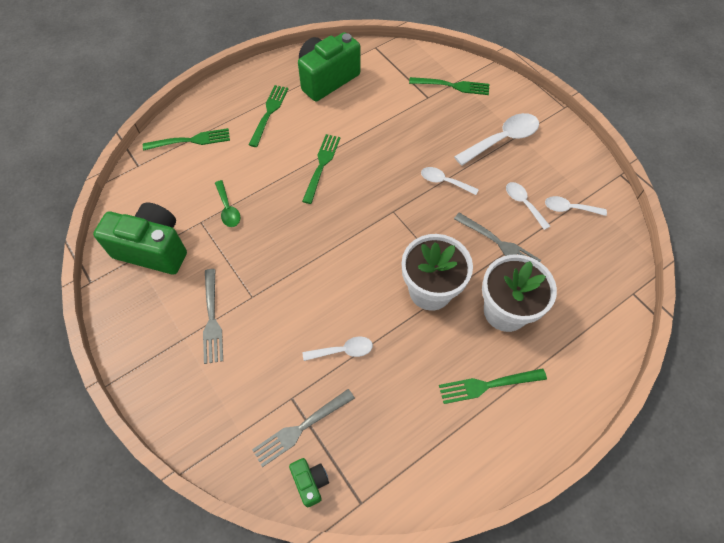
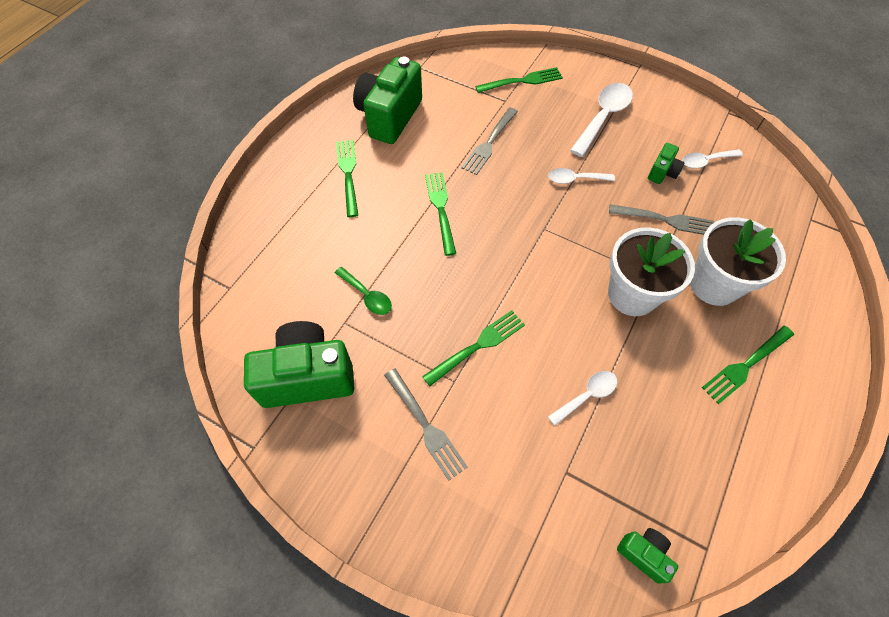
camera: 25 degrees left, 0 degrees up
green fork [143,128,230,151] -> green fork moved to [422,310,525,386]
grey fork [252,389,355,467] -> grey fork moved to [461,108,518,175]
white spoon [506,182,550,230] -> green camera [648,143,685,184]

